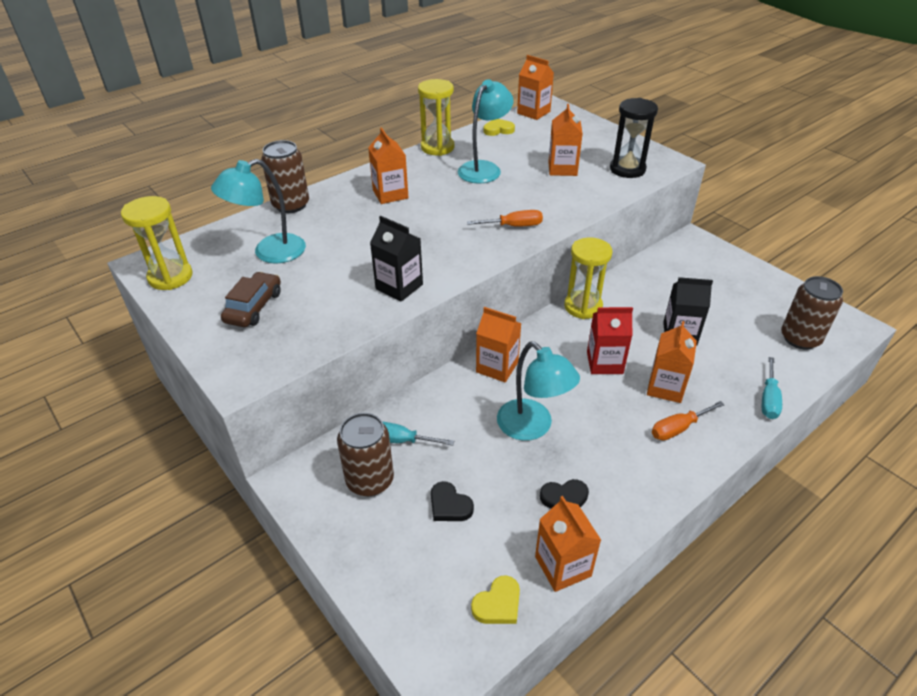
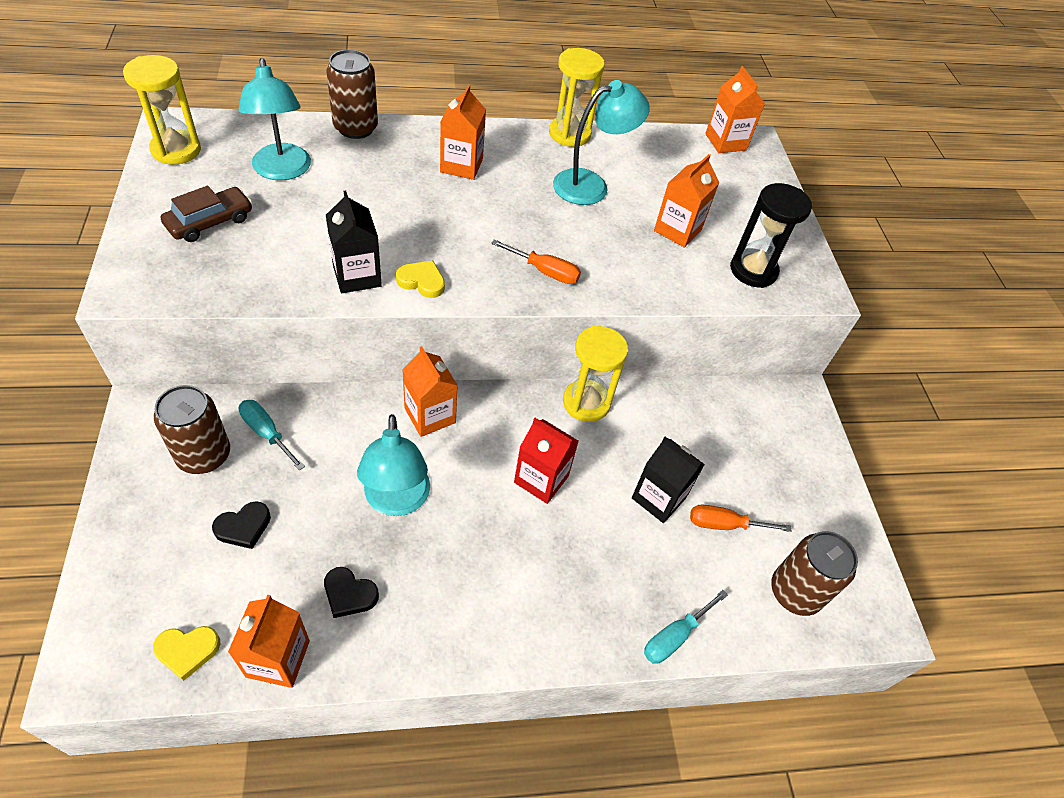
camera: 25 degrees right, 10 degrees up
turquoise lamp [211,159,306,264] -> turquoise lamp turned 105 degrees counterclockwise [238,58,311,180]
black heart [431,481,474,521] -> black heart turned 105 degrees counterclockwise [212,501,271,549]
yellow heart [484,119,515,136] -> yellow heart moved to [396,260,445,298]
orange carton [647,321,697,403] -> none
orange screwdriver [652,401,725,441] -> orange screwdriver moved to [690,505,791,532]

